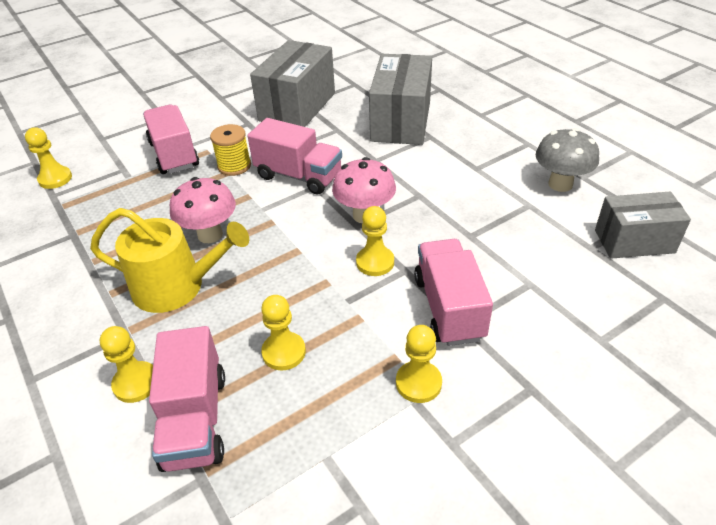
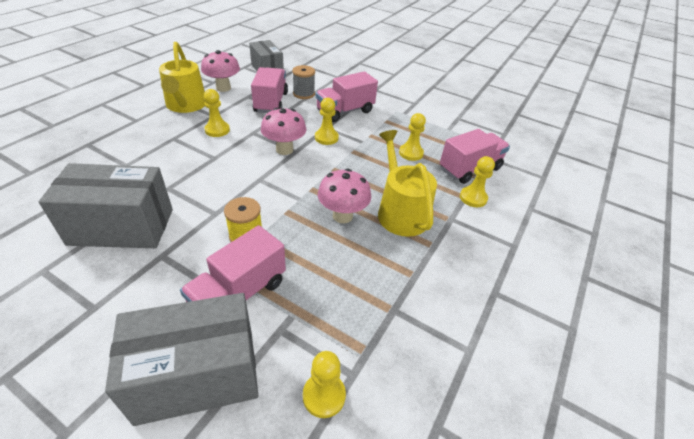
camera: 120 degrees left, 0 degrees up
pink truck [247,118,342,194] -> pink truck moved to [251,67,288,113]
grey box [369,54,432,145] -> grey box moved to [105,293,259,426]
yellow pawn [396,325,442,403] -> yellow pawn moved to [204,89,230,137]
grey mushroom [536,128,599,192] -> pink mushroom [201,50,240,92]
none -> yellow watering can [159,42,205,113]
none -> grey spool [292,65,315,99]

